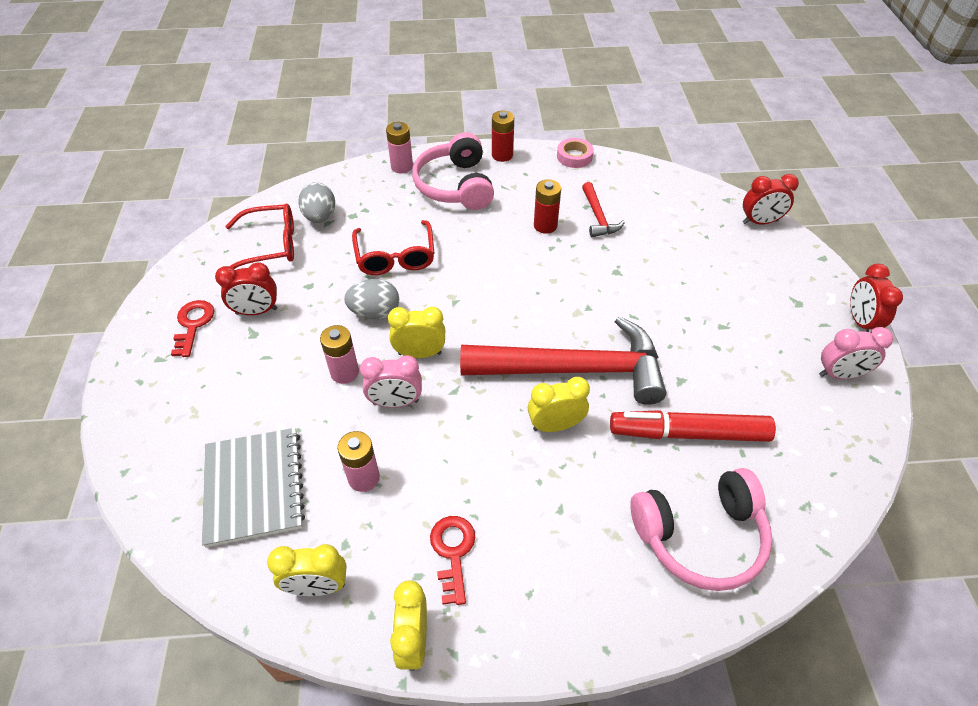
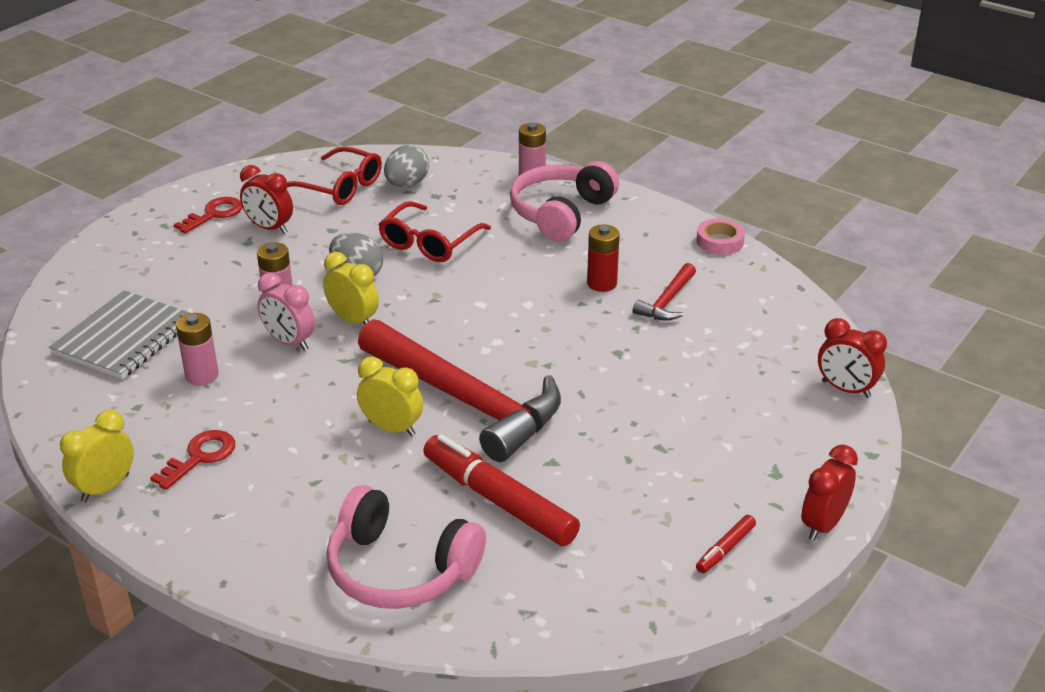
camera: 40 degrees right, 15 degrees down
yellow clock [267,544,347,596] -> none
red battery [492,111,514,162] -> none
pink clock [819,327,893,379] -> red marker [696,515,756,573]

